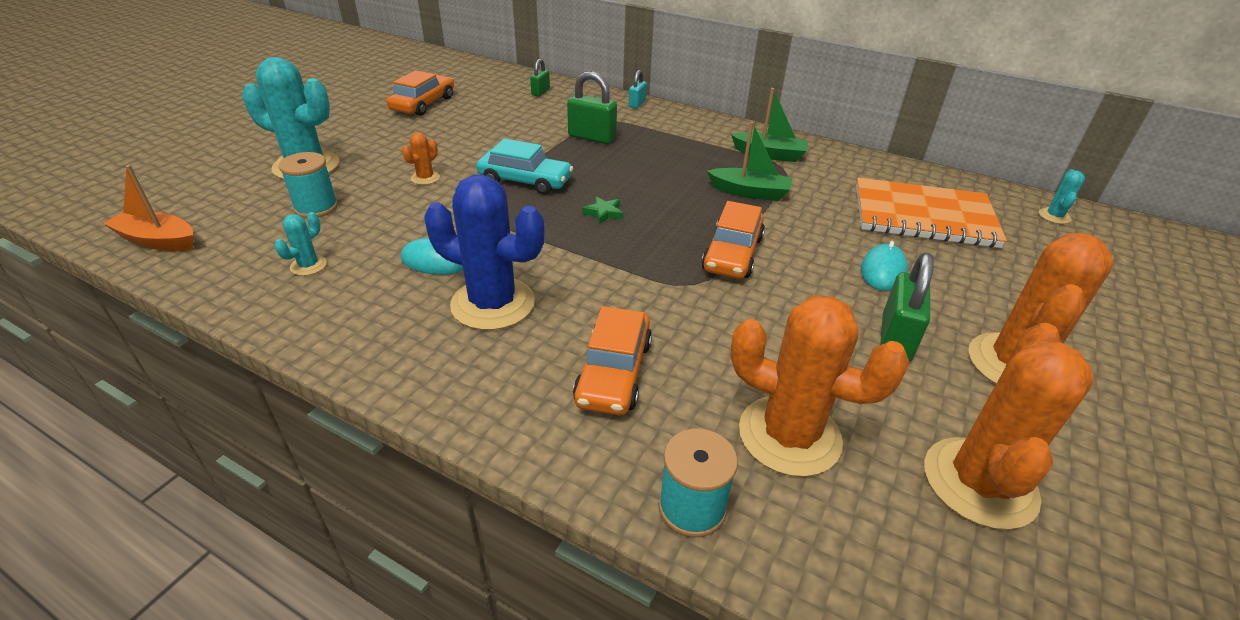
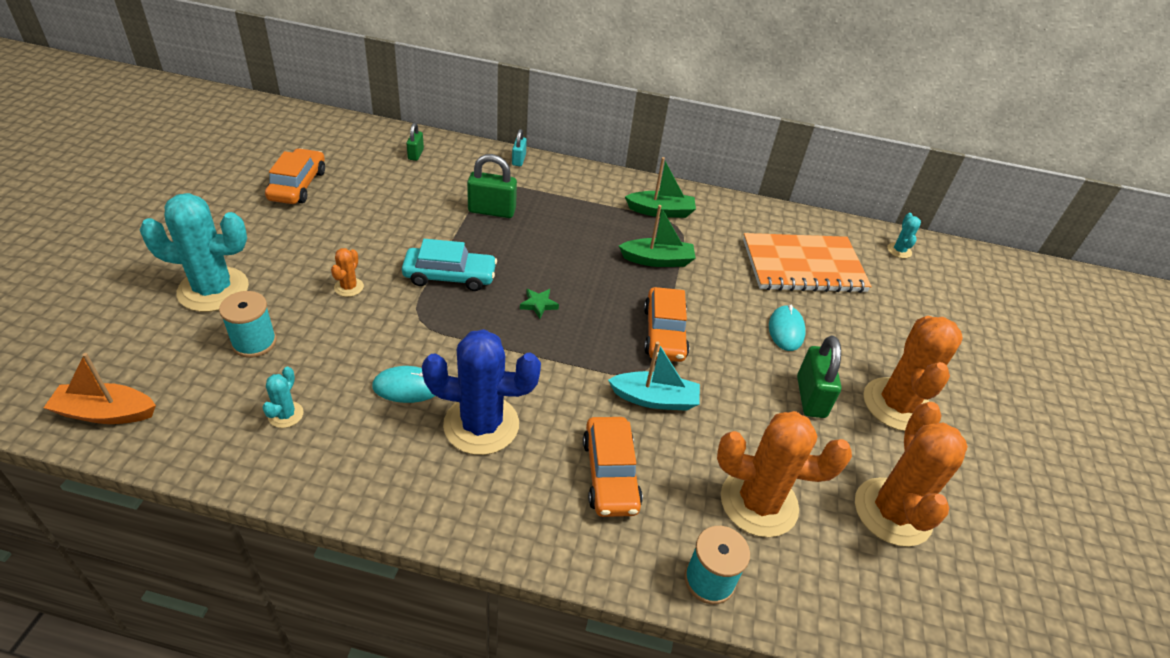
camera: 20 degrees left, 5 degrees up
none -> turquoise boat [608,341,700,411]

